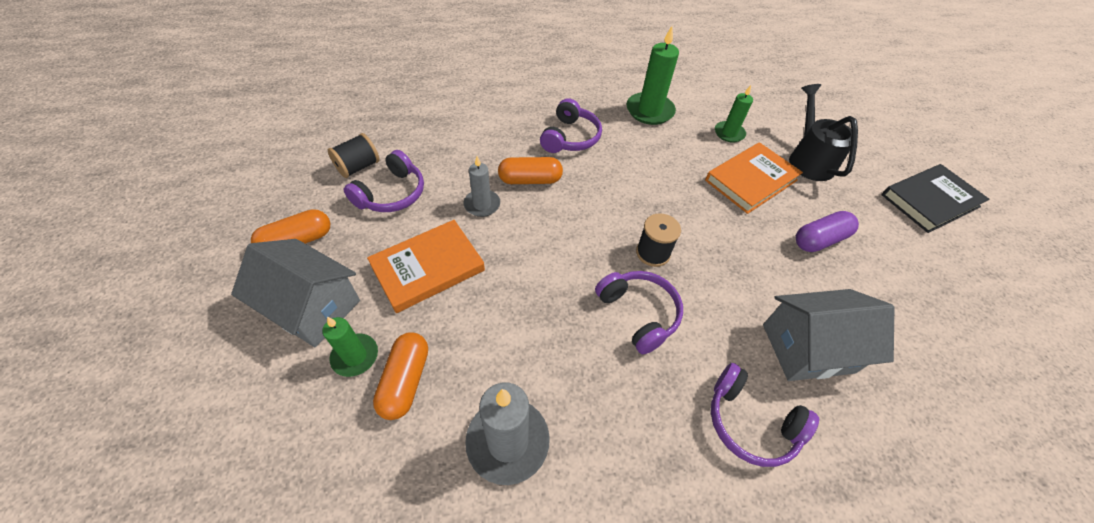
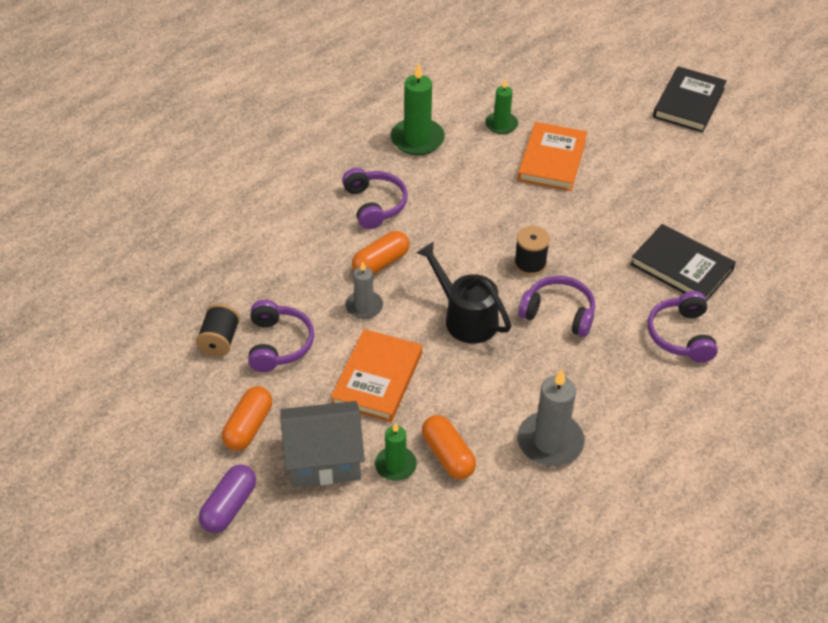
camera: 35 degrees left, 5 degrees down
purple headphones [711,363,819,467] -> purple headphones turned 90 degrees clockwise [648,291,718,363]
grey house [763,289,894,381] -> black book [630,224,736,301]
black watering can [789,84,858,181] -> black watering can moved to [417,242,511,344]
purple capsule [796,211,859,252] -> purple capsule moved to [199,464,256,533]

